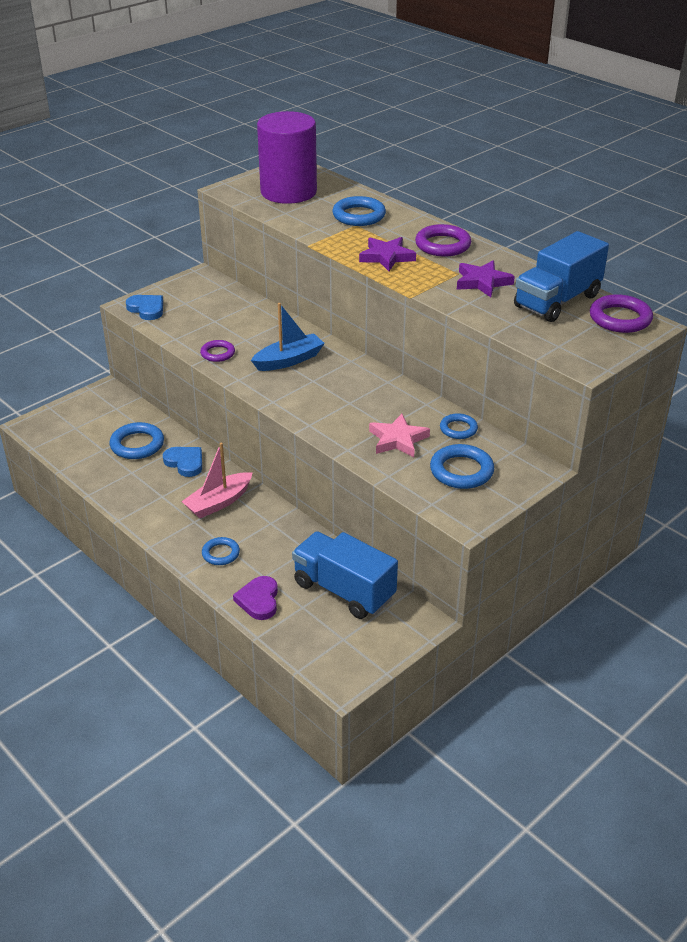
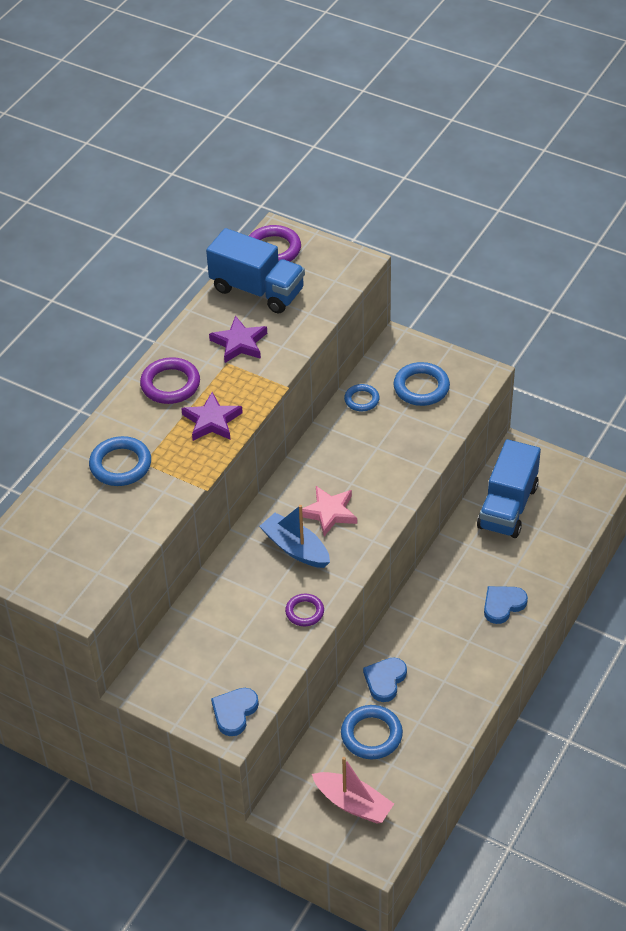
camera: 105 degrees left, 10 degrees up
pink boat [181,443,252,518] -> pink boat moved to [312,757,394,823]
blue ring [202,537,240,565] -> blue heart [484,586,528,624]
purple heart [233,576,278,620] -> none
purple cylinder [257,111,317,204] -> none
pink star [369,414,430,457] -> pink star moved to [302,486,357,536]

